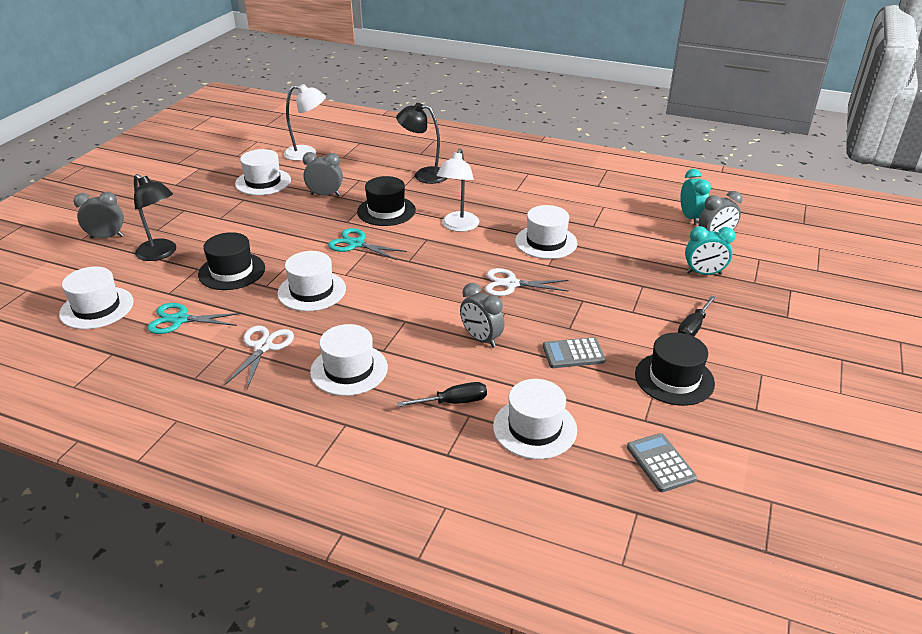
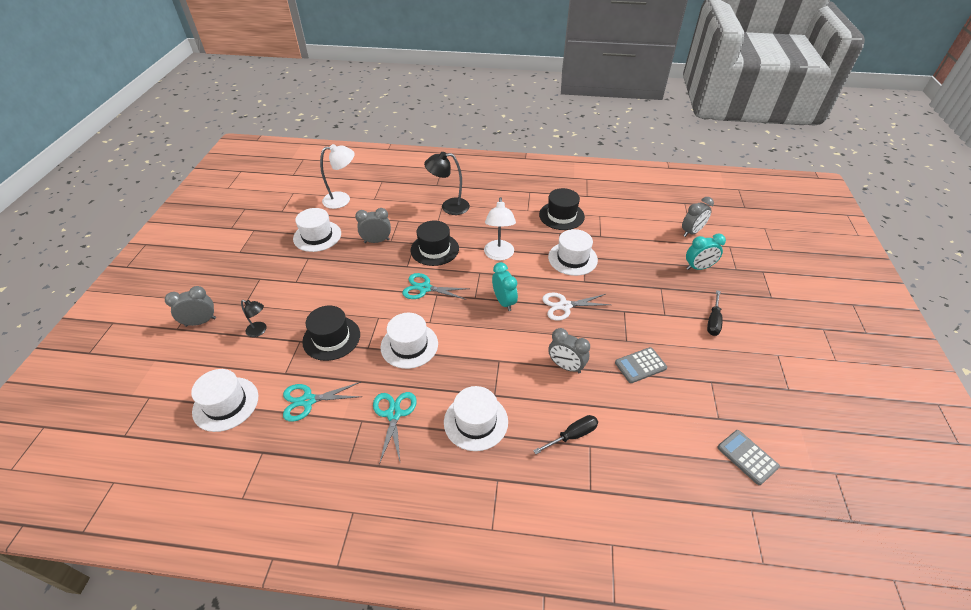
camera: 15 degrees left, 10 degrees up
black lamp [134,174,176,261] -> black lamp [241,300,267,337], size x0.58
white scissors [224,326,294,389] -> turquoise scissors [373,392,417,464]
white hat [493,379,577,459] -> none
black hat [635,333,715,406] -> black hat moved to [539,188,585,230]
turquoise clock [680,169,711,225] -> turquoise clock moved to [492,262,518,311]

